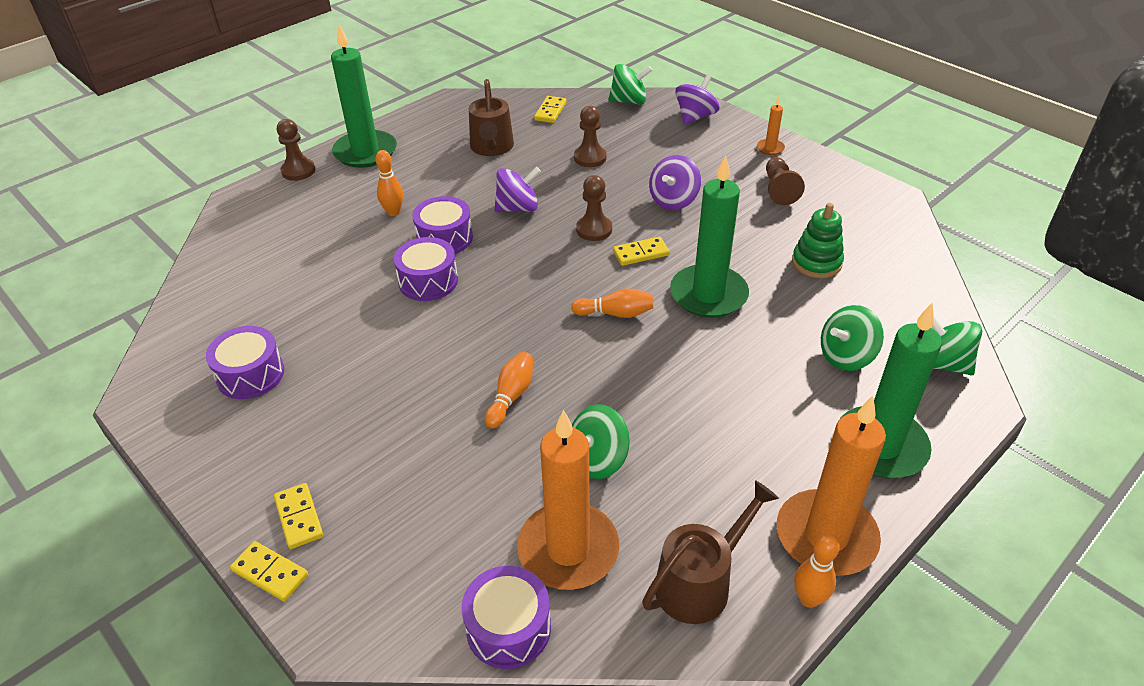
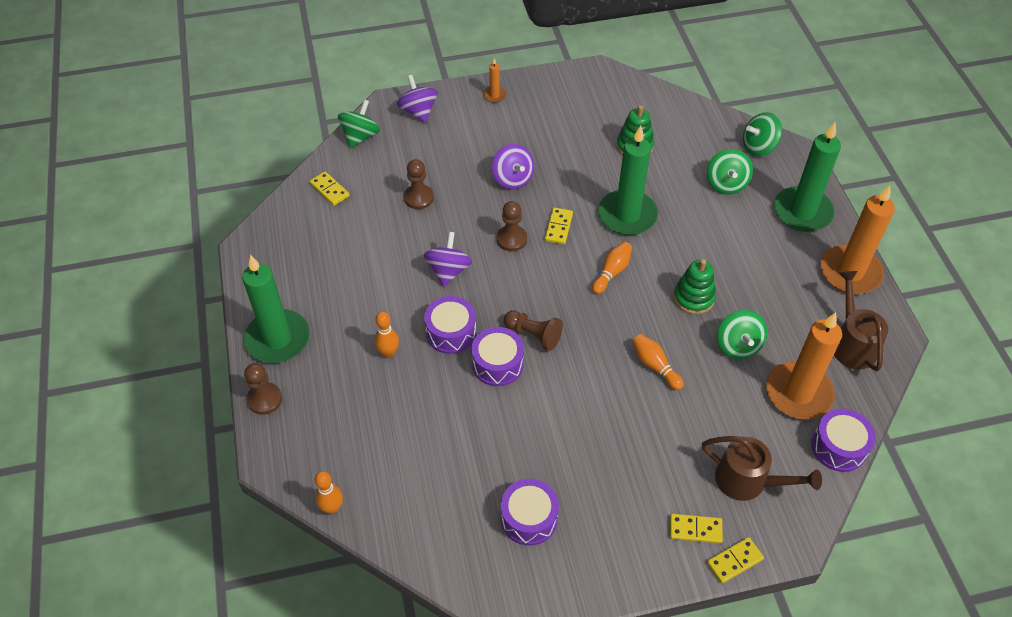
camera: 60 degrees left, 10 degrees up
brown watering can [469,79,514,156] -> brown watering can moved to [702,436,822,501]
brown pawn [766,157,805,205] -> brown pawn moved to [504,310,563,351]
orange bowling pin [794,533,840,608] -> orange bowling pin moved to [315,471,343,514]
none -> green stacking toy [673,259,716,314]

